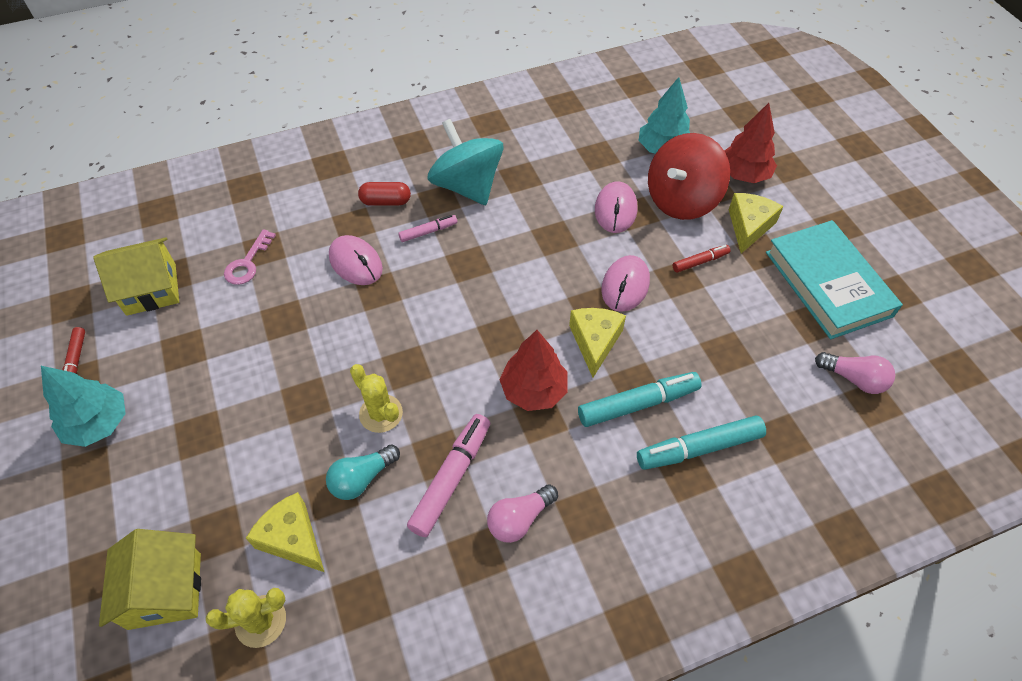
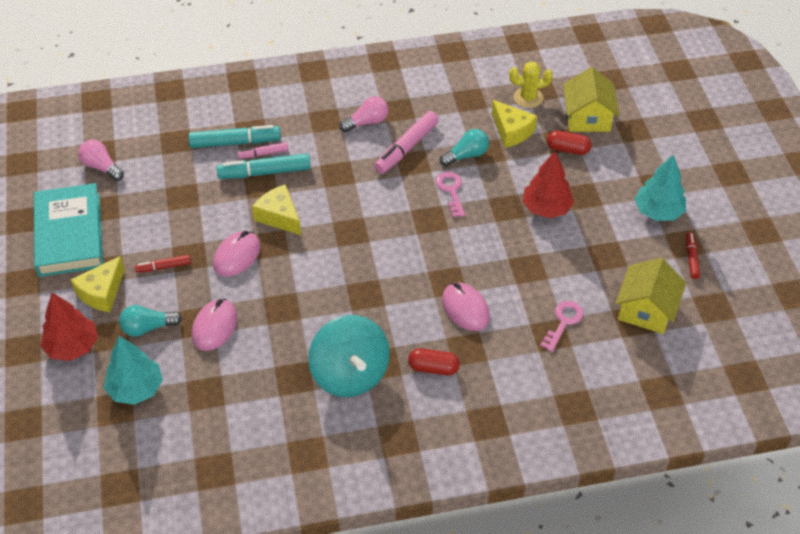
camera: 170 degrees left, 5 degrees down
yellow house [93,237,179,316] -> yellow house turned 60 degrees counterclockwise [615,258,686,334]
yellow cactus [350,364,403,433] -> pink key [436,172,465,217]
pink marker [398,215,457,242] -> pink marker moved to [238,142,289,159]
red tree [499,330,568,411] -> red tree moved to [522,151,574,218]
yellow cheese [569,308,626,377] -> yellow cheese turned 120 degrees clockwise [252,184,301,235]
red spinning top [648,133,730,220] -> turquoise light bulb [119,305,182,337]
none -> red capsule [547,130,591,155]

